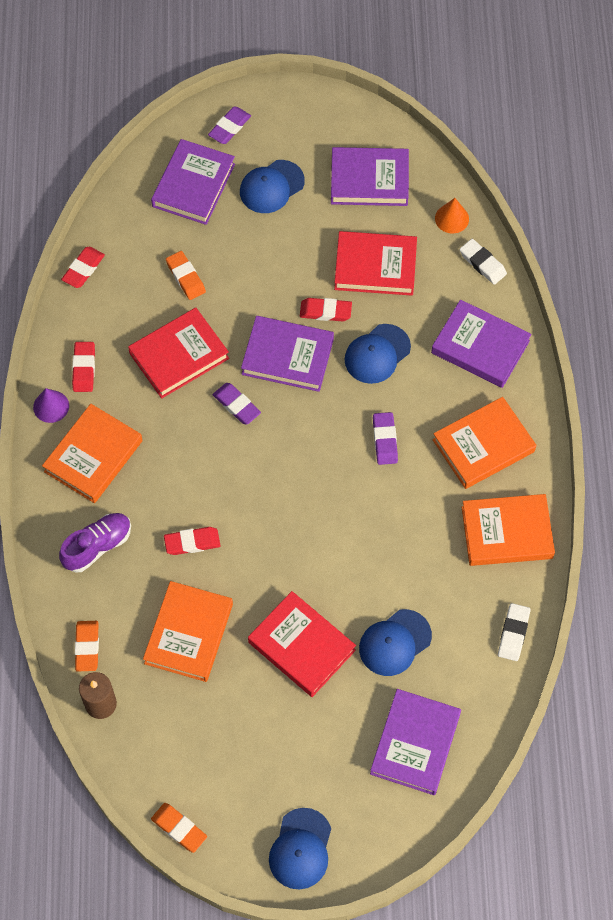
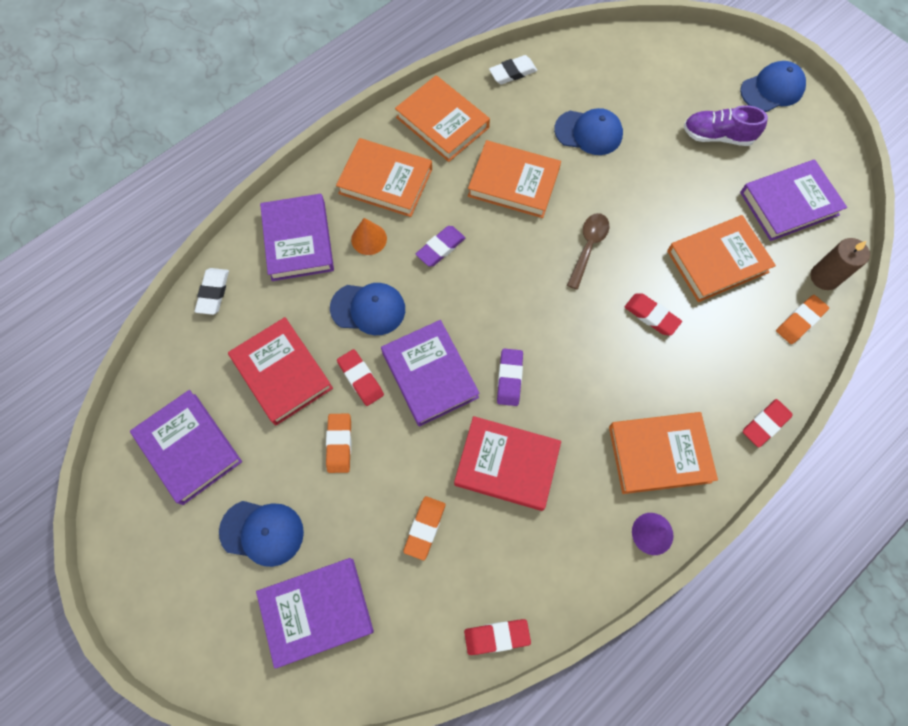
camera: 130 degrees left, 5 degrees up
purple shoe [59,513,131,573] -> purple shoe moved to [684,105,768,146]
red eraser [72,342,95,392] -> red eraser moved to [743,399,793,448]
orange eraser [151,803,207,853] -> orange eraser moved to [326,414,352,473]
purple eraser [208,106,251,144] -> none
red book [248,591,356,697] -> none
purple book [370,689,461,795] -> purple book moved to [740,159,847,241]
orange cone [435,198,469,234] -> orange cone moved to [351,218,387,255]
none -> orange book [468,140,561,218]
none -> brown spoon [567,213,609,290]

